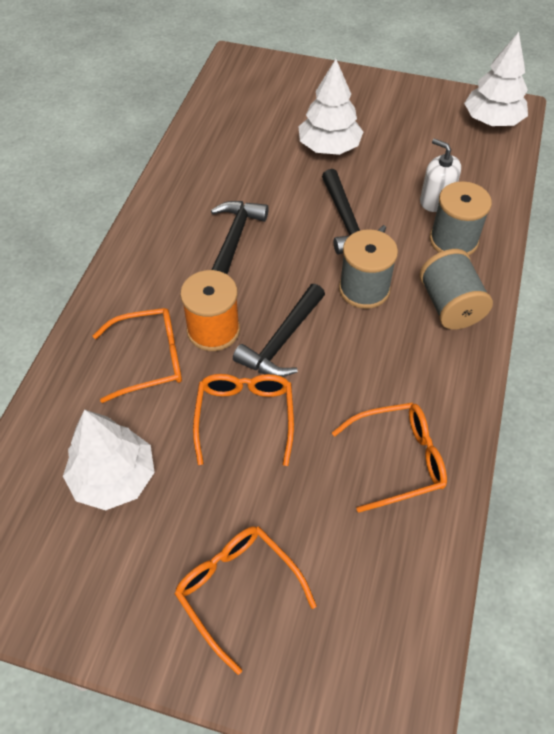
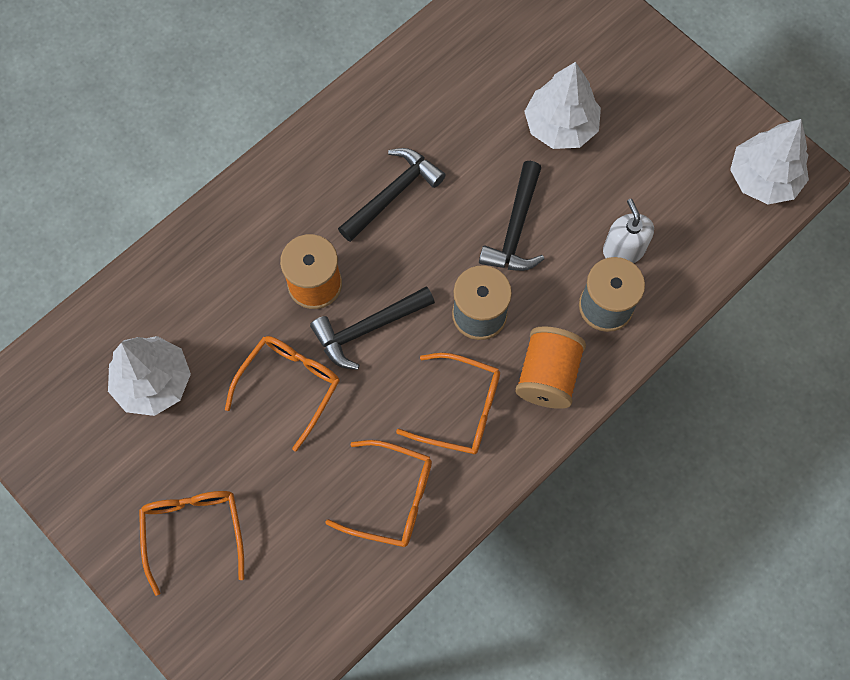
camera: 30 degrees right, 15 degrees up
orange glasses [93,308,182,403] -> orange glasses moved to [396,353,500,454]
grey spool [419,249,493,330] -> orange spool [515,326,586,409]

